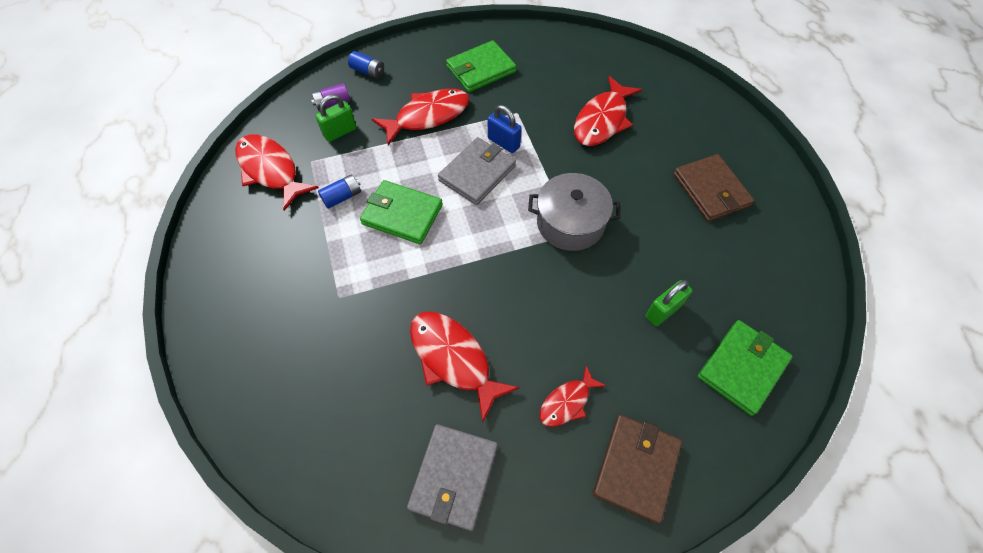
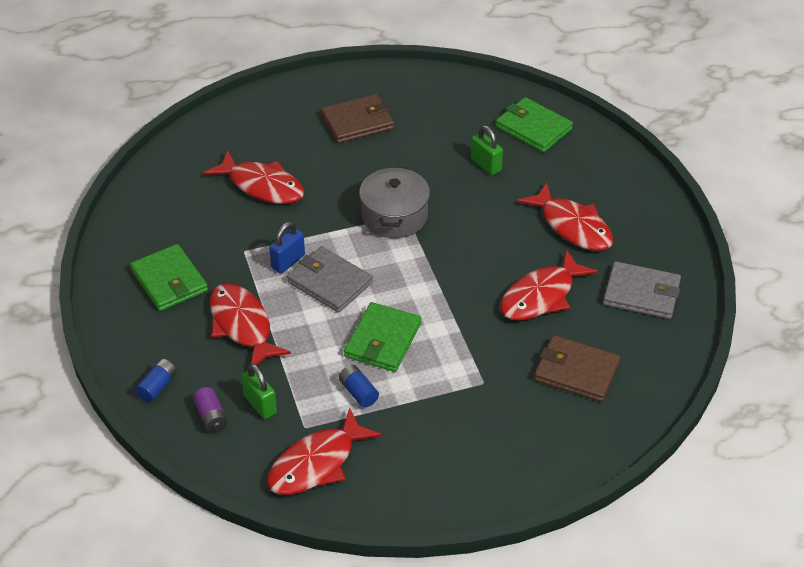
camera: 90 degrees left, 15 degrees down
red fish [540,366,606,427] -> red fish [517,183,613,251], size x1.75
brown wallet [593,415,682,524] -> brown wallet moved to [534,335,620,402]

